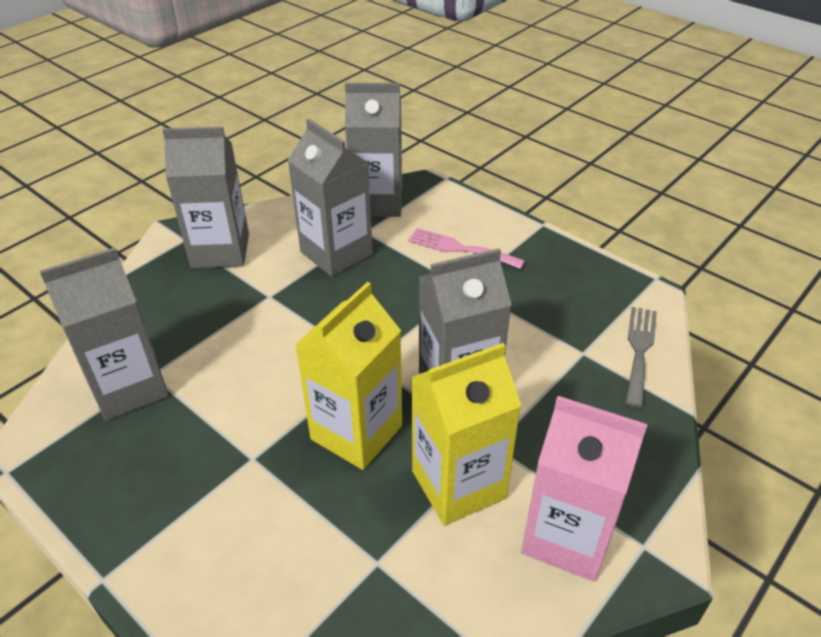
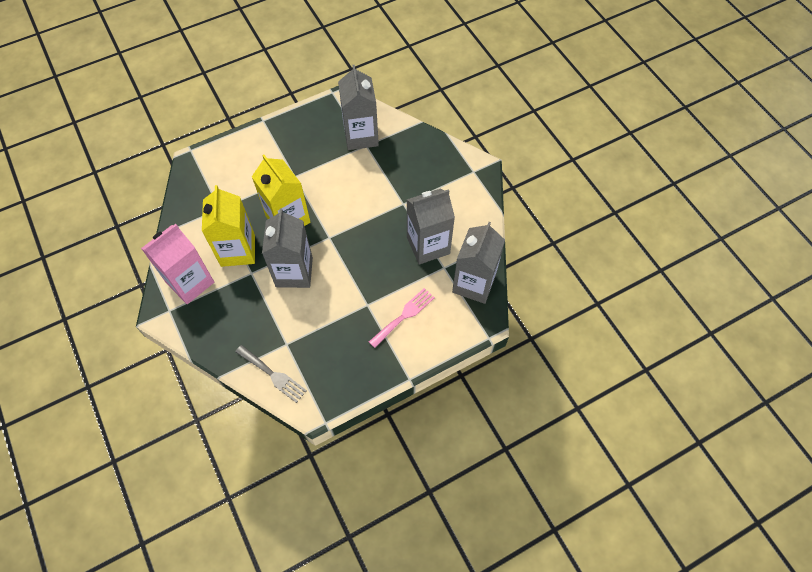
camera: 110 degrees right, 20 degrees up
grey carton [162,127,249,268] -> none

